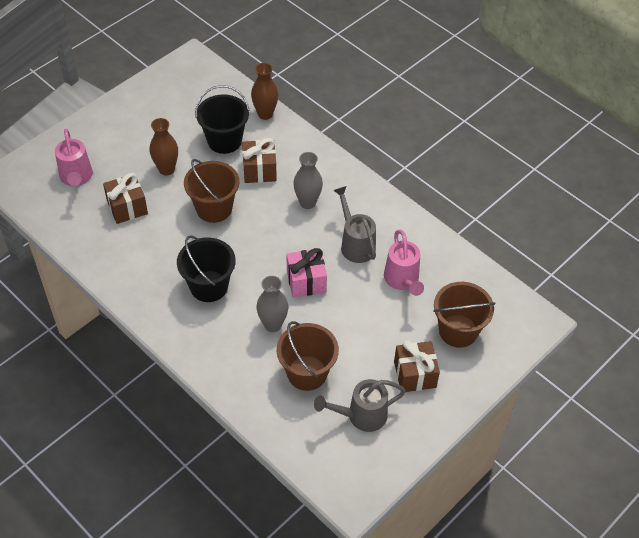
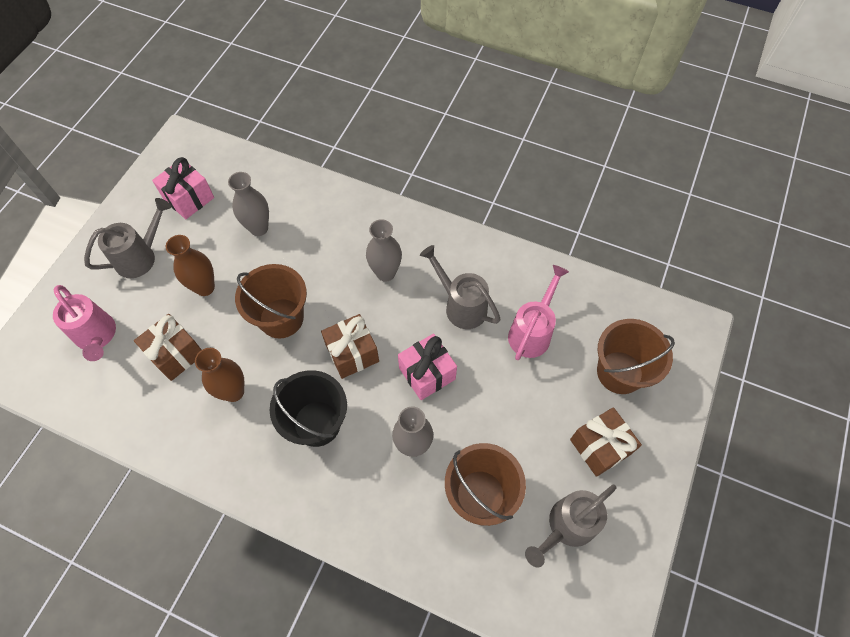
camera: 20 degrees left, 10 degrees up
black bucket [195,85,250,154] -> grey vase [228,172,269,236]
brown gift [242,138,277,183] -> brown gift moved to [321,314,379,379]
brown vase [251,63,278,120] -> brown vase moved to [195,348,244,402]
pink watering can [384,230,424,296] -> pink watering can turned 120 degrees counterclockwise [508,265,569,360]
none -> grey watering can [84,198,171,278]
none -> pink gift [152,157,214,219]

